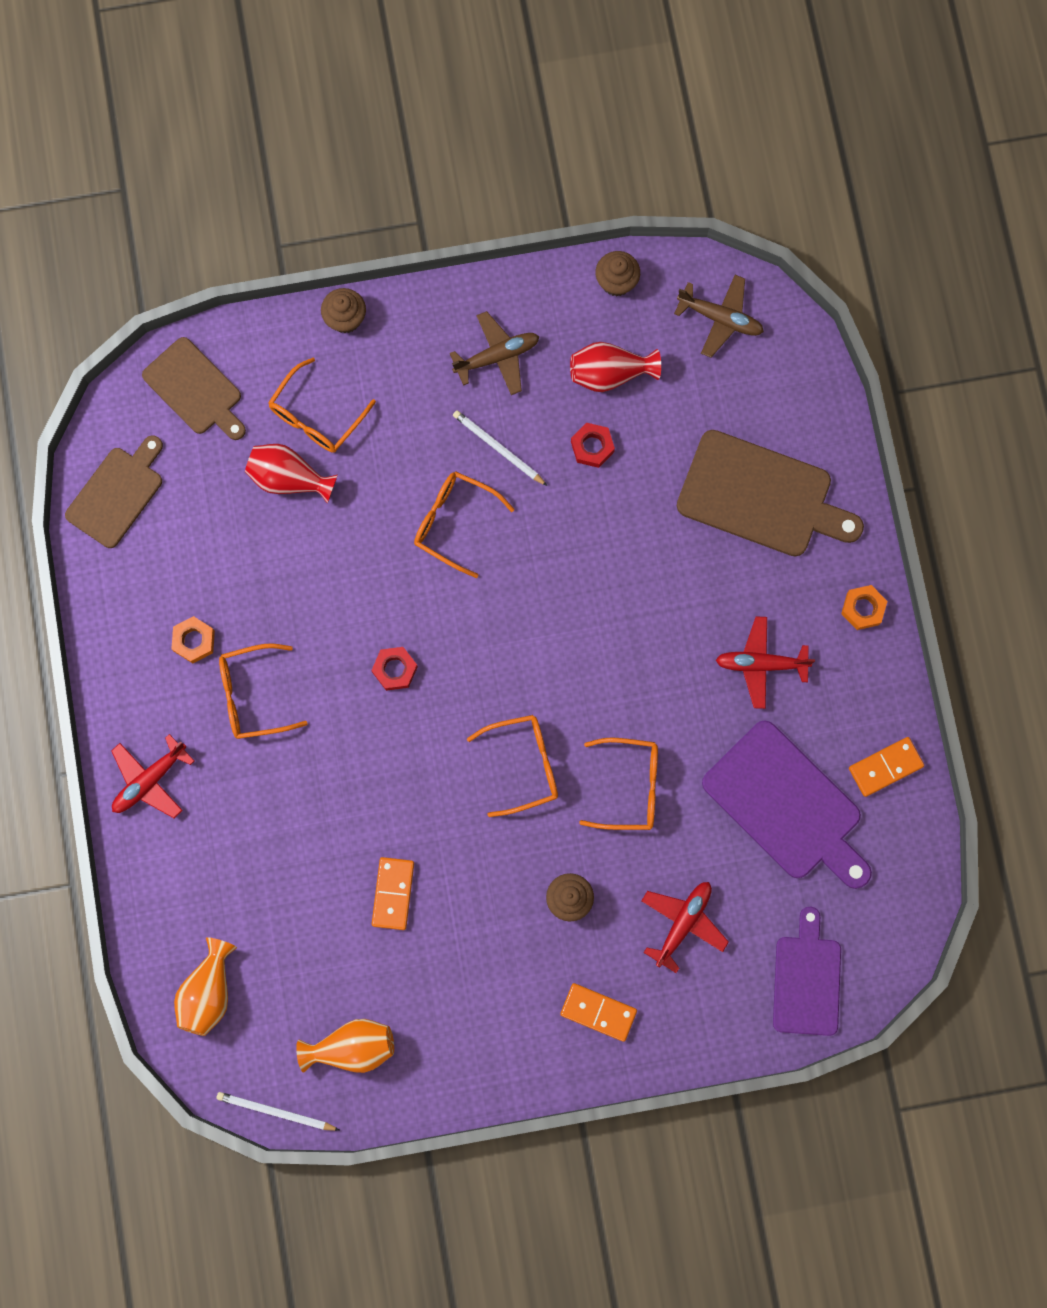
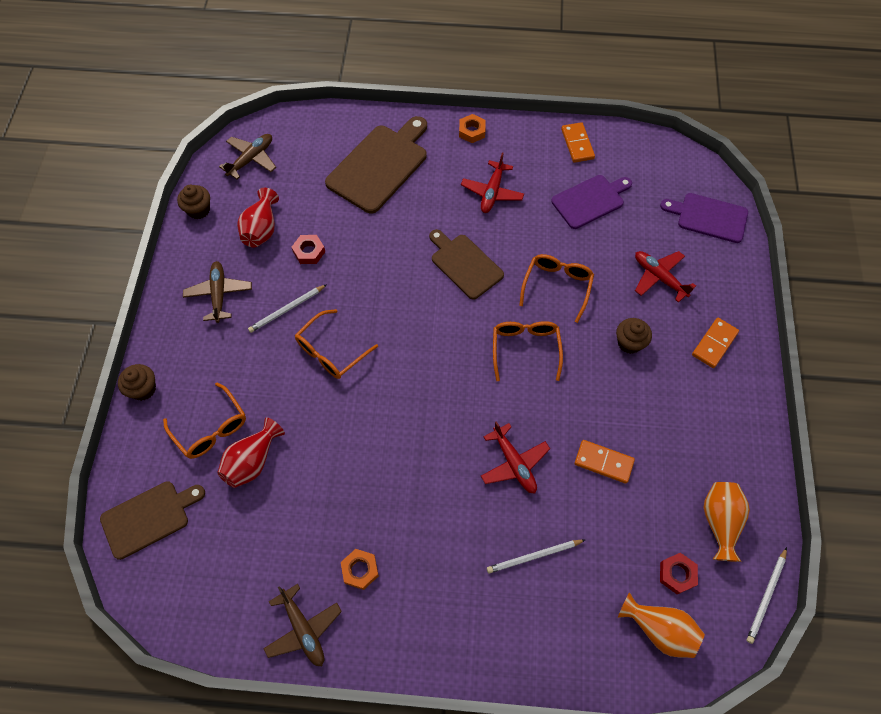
camera: 75 degrees left, 15 degrees down
brown cutting board [65,436,163,548] -> brown cutting board moved to [429,229,504,300]
red plane [111,734,194,818] -> red plane moved to [481,421,550,493]
orange glasses [219,643,308,739] -> none
red nut [371,647,418,691] -> red nut moved to [660,553,698,594]
purple cutting board [702,720,872,889] -> purple cutting board [551,175,632,229], size x0.66
none -> brown plane [263,584,342,666]
none -> white pencil [487,540,585,574]

